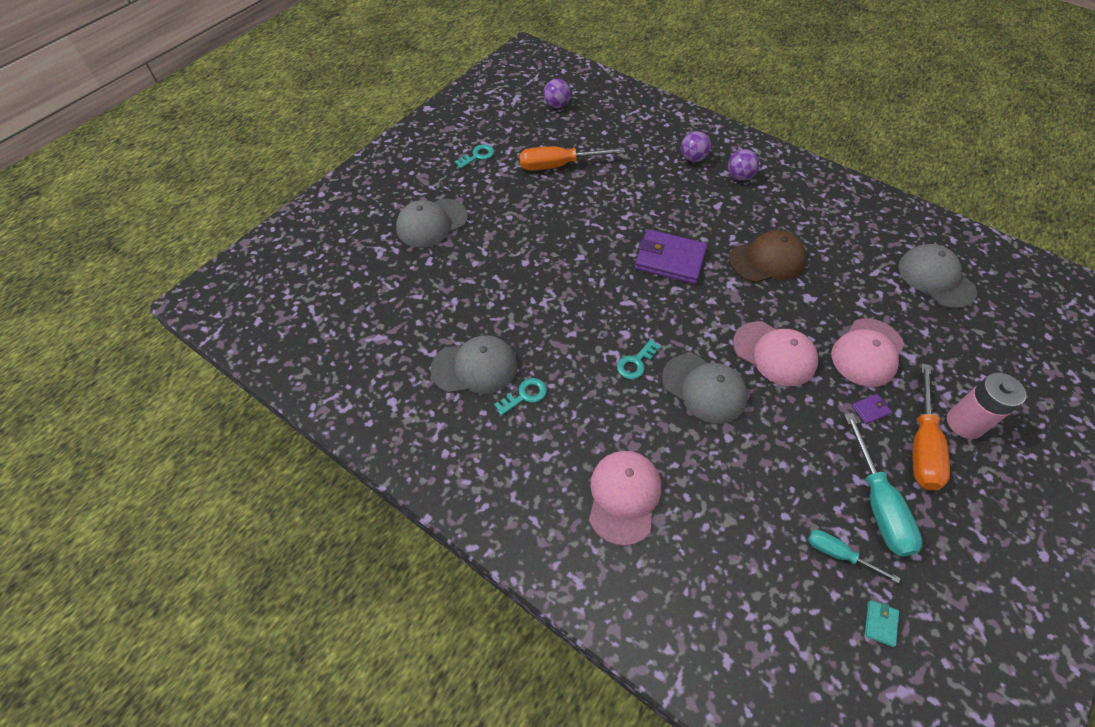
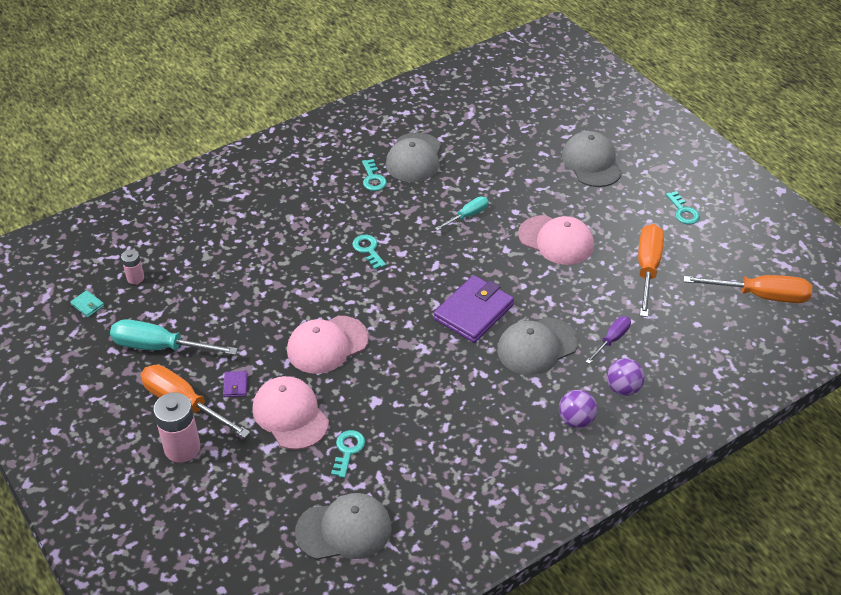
camera: 110 degrees right, 10 degrees down
purple ball [543,79,571,108] -> orange screwdriver [683,275,812,303]
pink cap [589,451,661,546] -> pink cap moved to [518,215,594,265]
grey cap [662,354,748,424] -> grey cap moved to [497,317,578,375]
brown cap [729,230,806,283] -> none
turquoise screwdriver [808,530,900,583] -> turquoise screwdriver moved to [435,197,489,231]
none -> pink battery [121,249,144,284]
none -> turquoise key [331,430,365,478]
none -> purple screwdriver [586,316,631,364]

